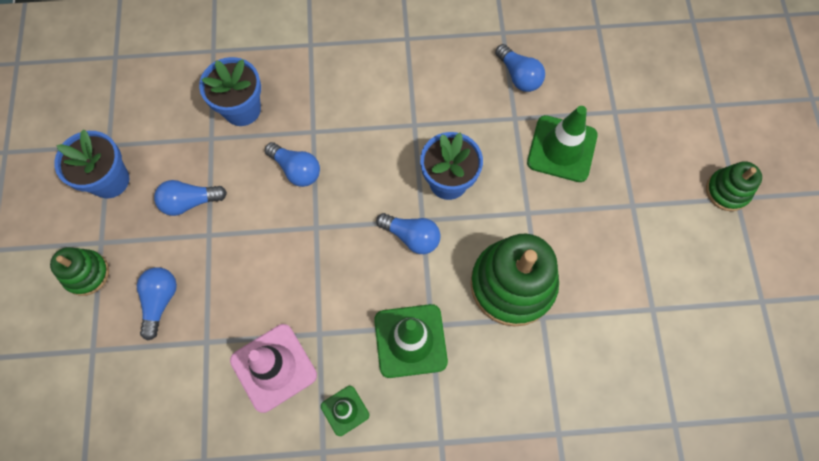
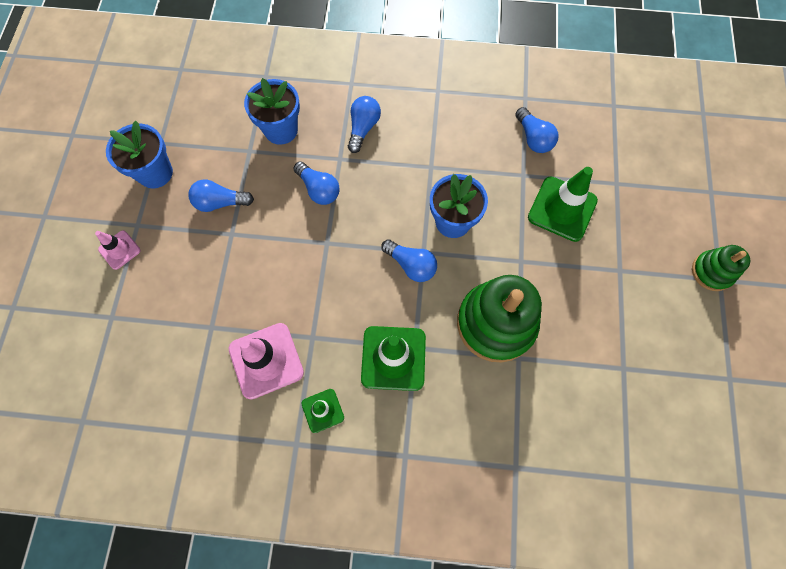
camera: 10 degrees right, 0 degrees up
green stacking toy [50,247,109,296] -> pink traffic cone [95,230,140,270]
blue light bulb [137,267,177,341] -> blue light bulb moved to [348,96,381,153]

